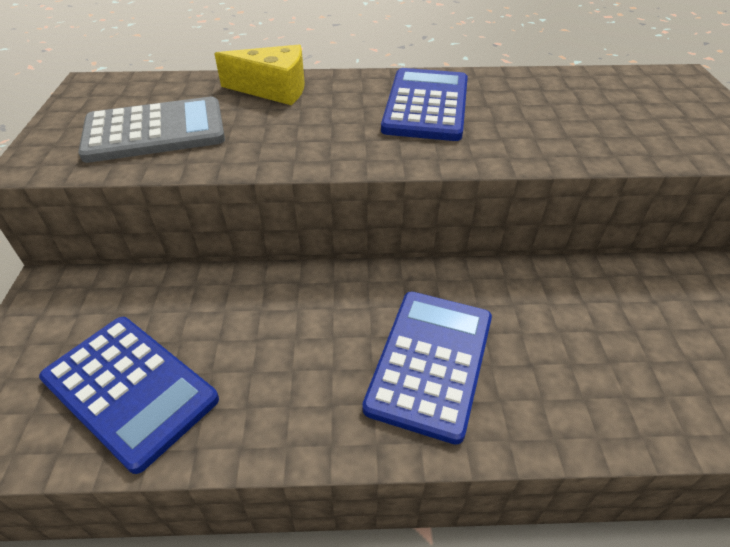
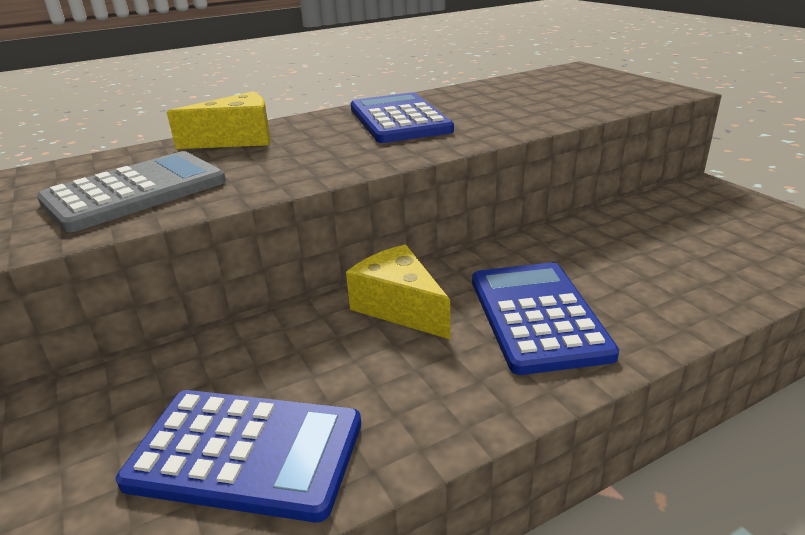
camera: 25 degrees left, 15 degrees down
none -> yellow cheese [346,245,450,339]

